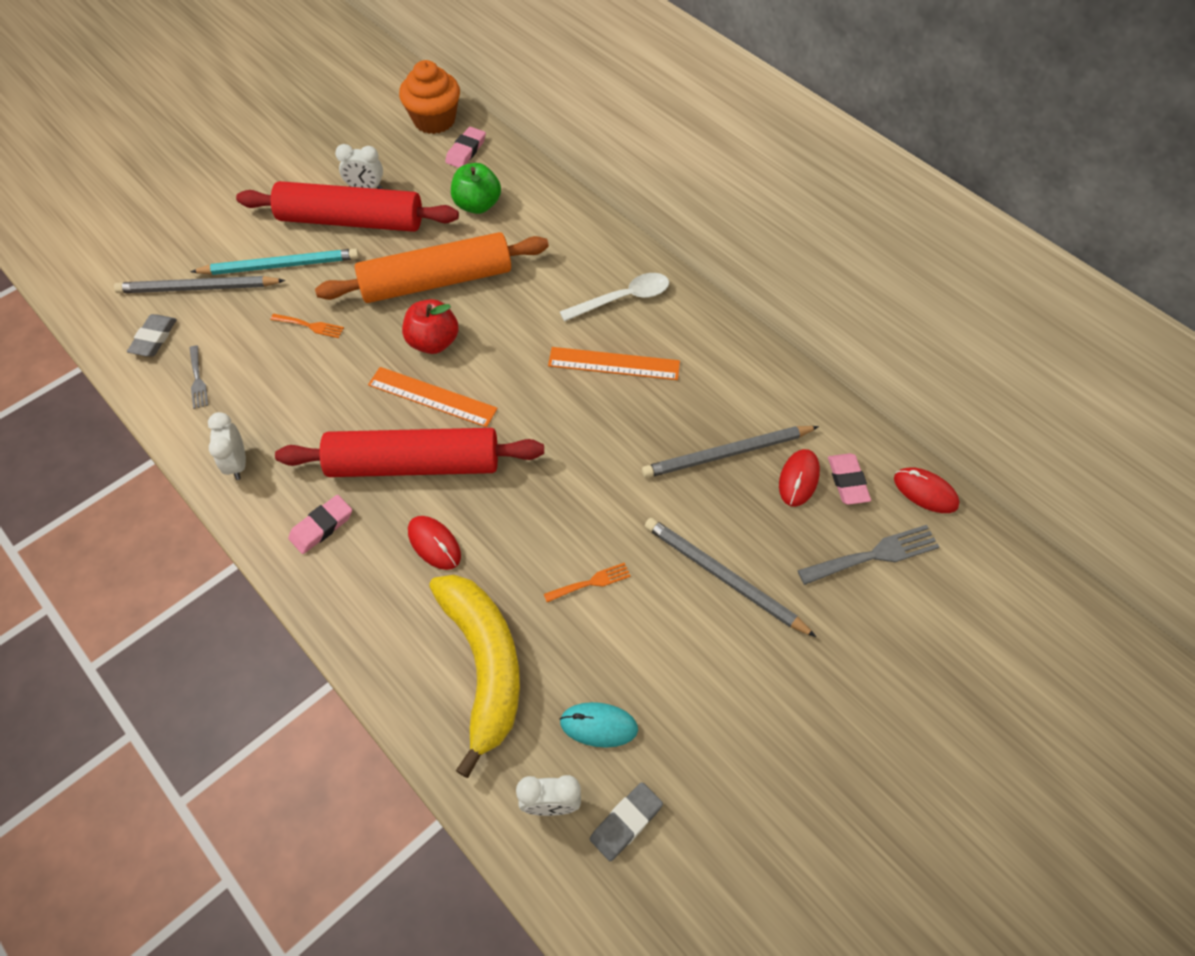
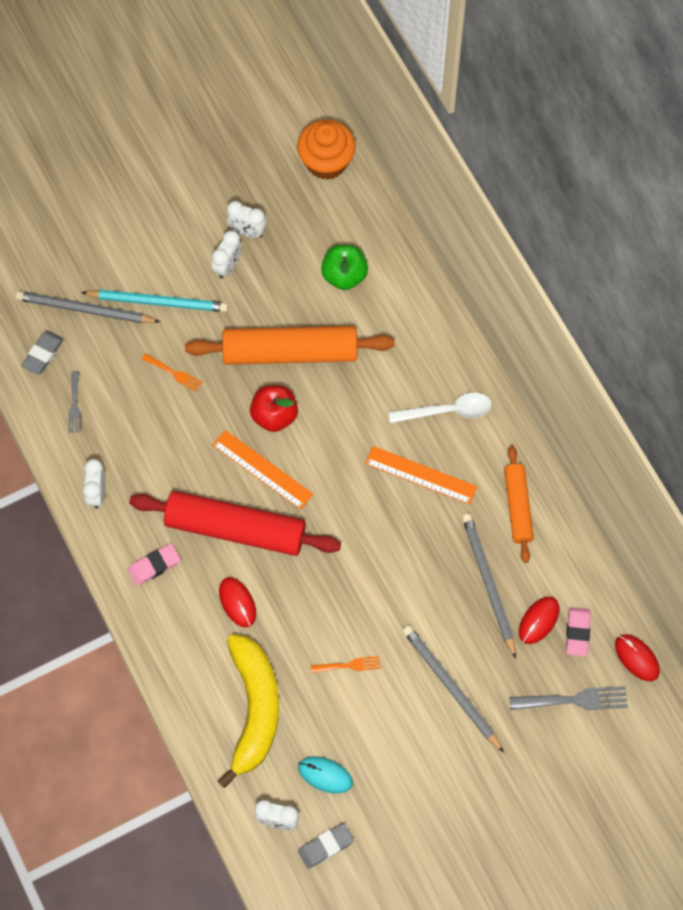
camera: 15 degrees right, 10 degrees up
red rolling pin [236,181,459,232] -> white clock [212,230,242,279]
pink eraser [445,127,486,168] -> none
grey pencil [642,426,819,478] -> grey pencil turned 75 degrees clockwise [462,514,516,659]
none -> orange rolling pin [504,446,534,563]

